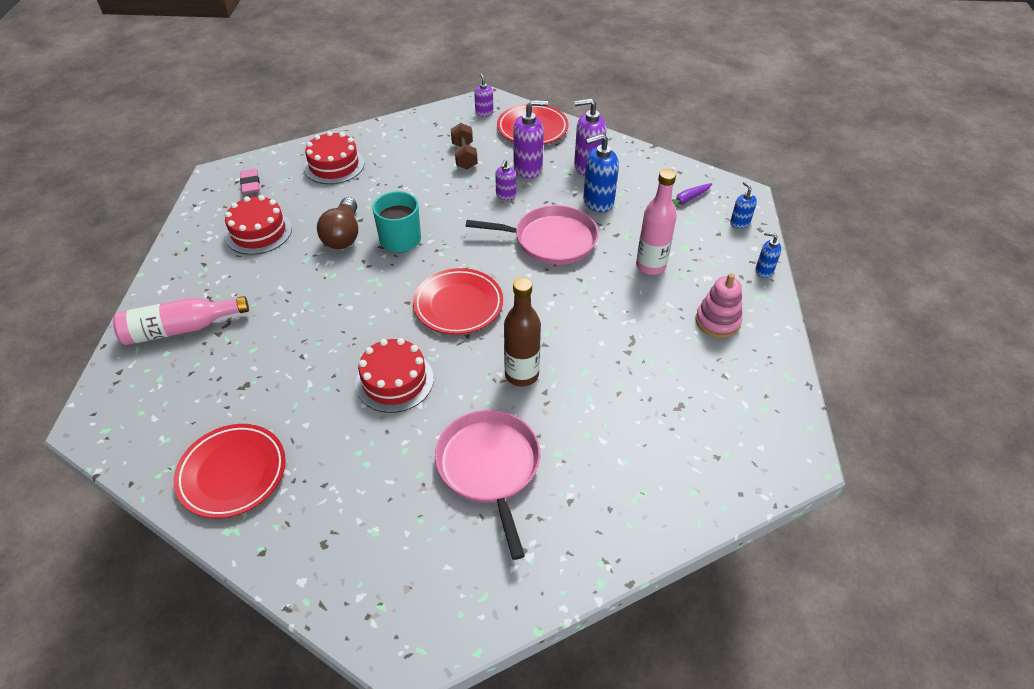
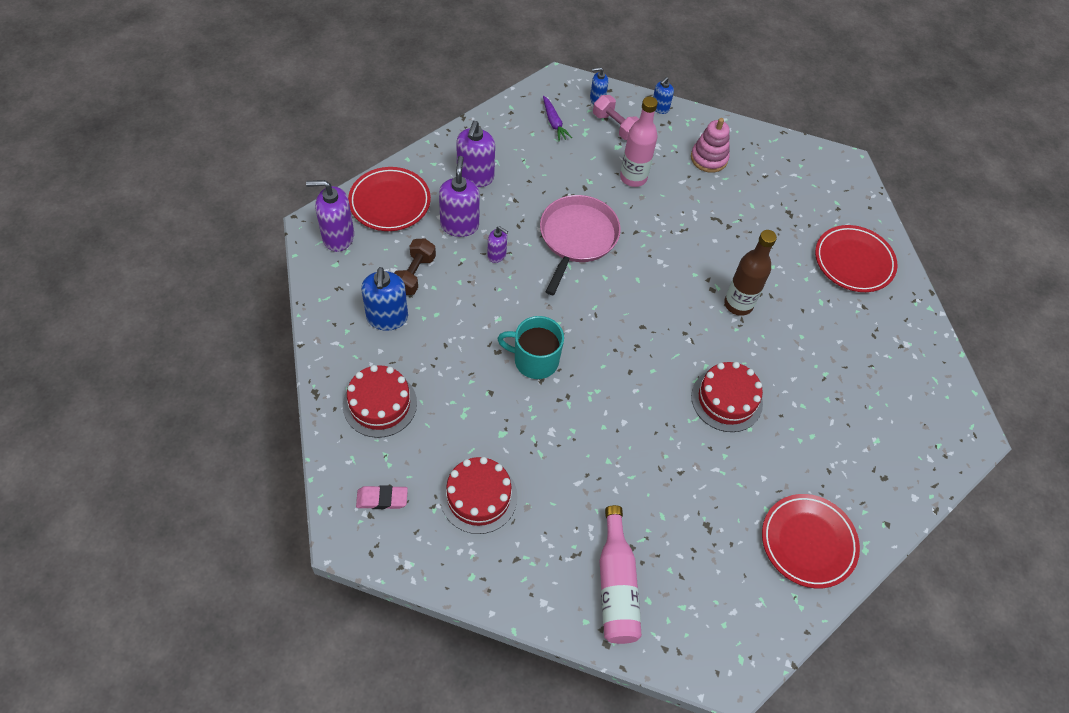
camera: 80 degrees left, 10 degrees up
brown light bulb [317,197,358,249] -> none
red plate [413,268,503,335] -> red plate moved to [815,225,897,292]
pink pan [435,410,540,560] -> none
brown dumbbell [451,123,478,169] -> brown dumbbell turned 75 degrees counterclockwise [394,239,436,295]
purple soap dispenser [474,73,493,116] -> purple soap dispenser [306,180,354,252], size x1.80
blue soap dispenser [583,134,619,213] -> blue soap dispenser moved to [361,267,408,331]
none -> pink dumbbell [593,95,639,140]

